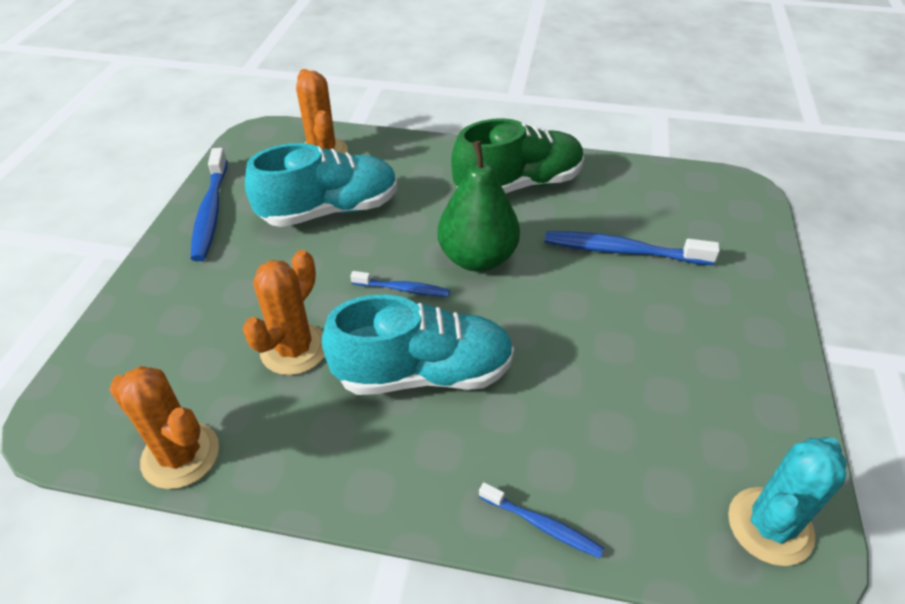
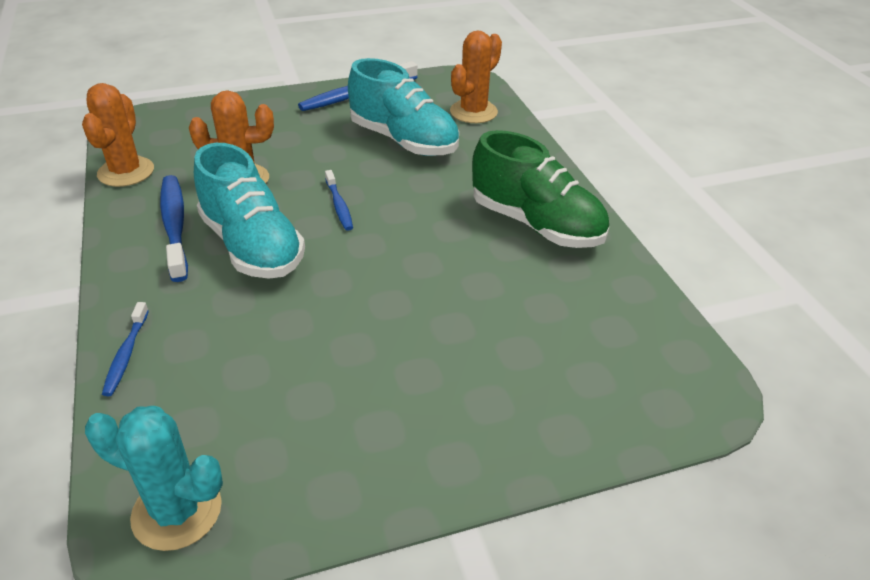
camera: 60 degrees right, 5 degrees down
green pear [438,141,520,272] -> none
blue toothbrush [545,231,720,265] -> blue toothbrush moved to [160,175,188,282]

